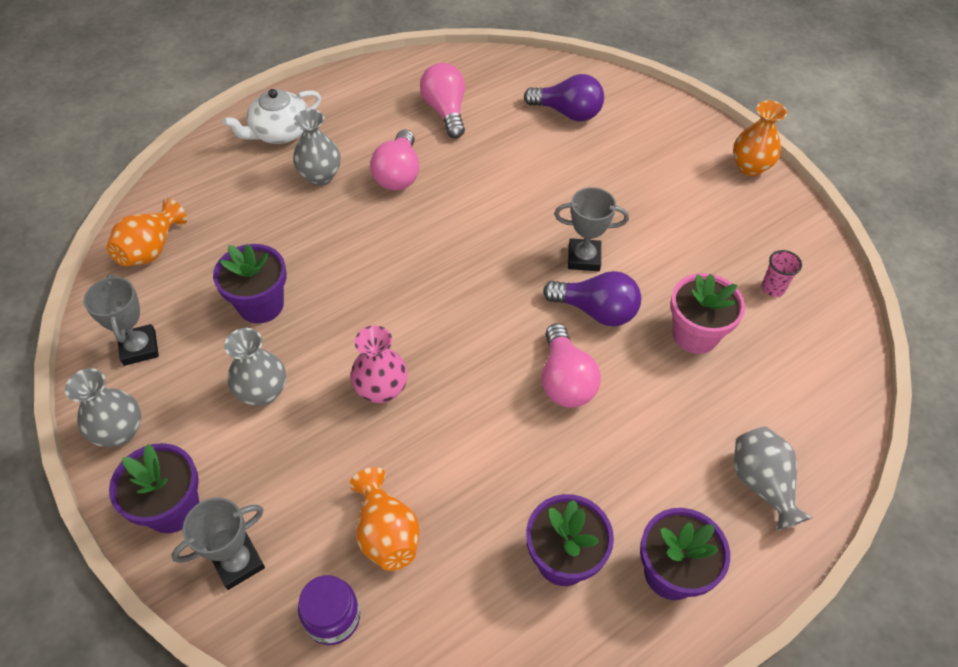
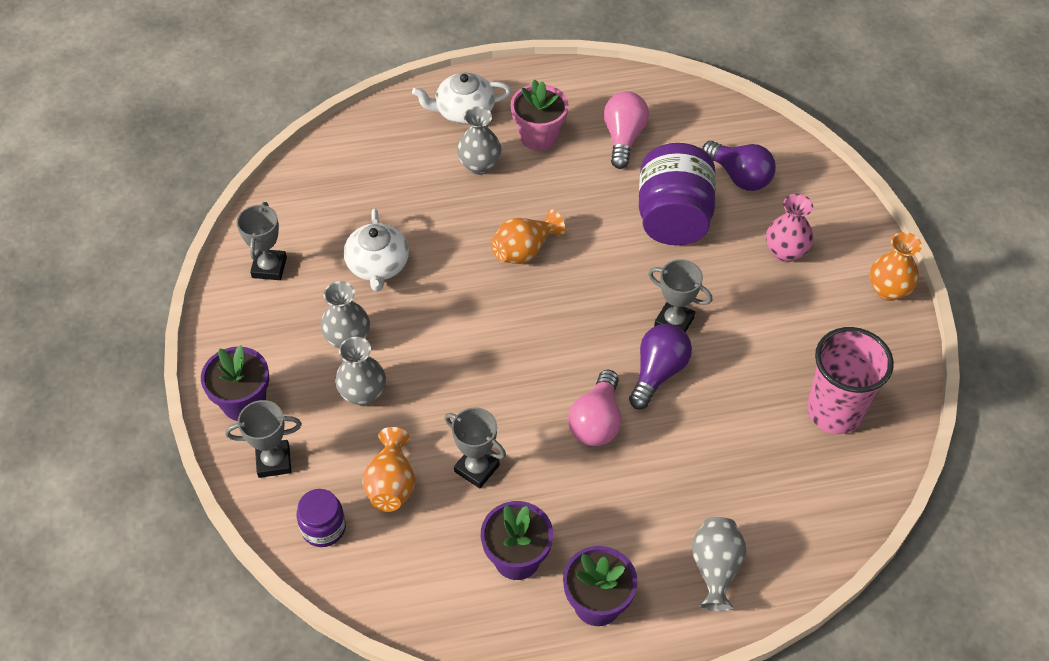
camera: 25 degrees right, 0 degrees up
grey vase [65,368,141,447] -> grey vase moved to [335,337,386,406]
orange vase [107,198,187,266] -> orange vase moved to [491,210,565,264]
purple flower pot [213,244,287,323] -> white teapot [344,209,409,292]
pink vase [351,325,408,403] -> pink vase moved to [766,194,813,262]
pink light bulb [370,129,420,190] -> none
purple light bulb [543,271,641,327] -> purple light bulb turned 105 degrees counterclockwise [629,324,692,410]
pink flower pot [670,273,745,354] -> pink flower pot moved to [511,79,568,151]
pink cup [761,250,802,297] -> pink cup [807,327,894,434], size x2.38
none -> grey trophy [445,407,506,488]
none -> purple jar [639,143,716,245]

